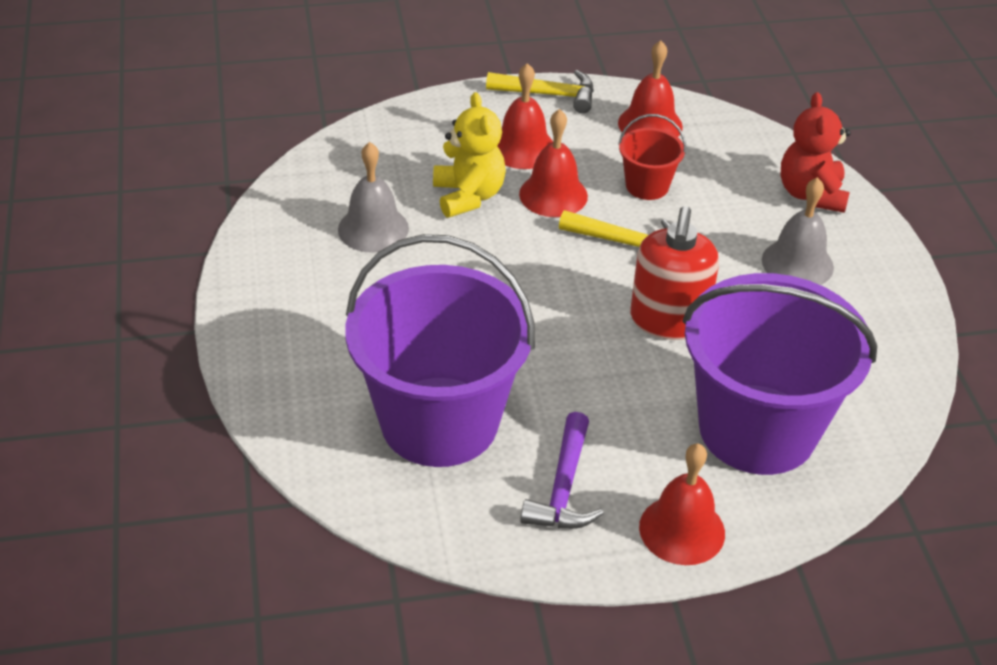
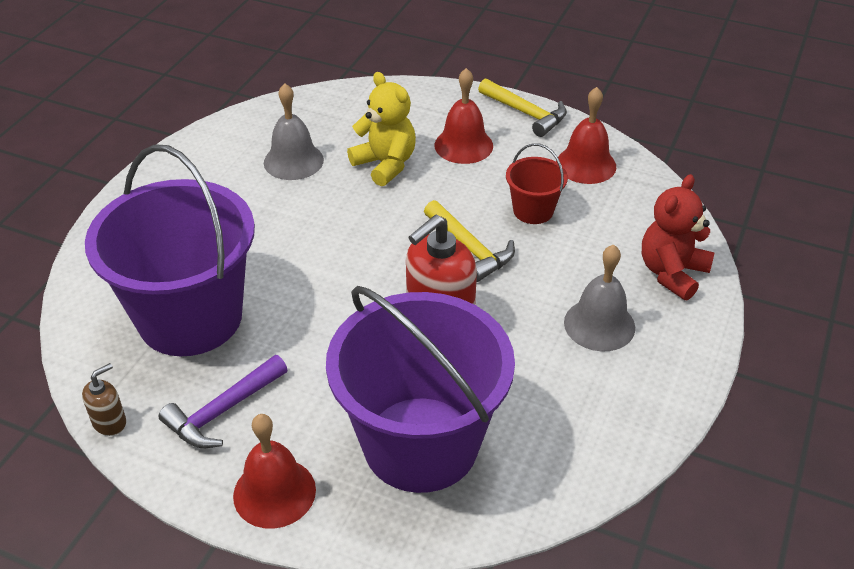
camera: 35 degrees right, 0 degrees up
yellow teddy bear [433,92,506,218] -> yellow teddy bear turned 60 degrees counterclockwise [347,72,416,186]
red bell [519,109,588,217] -> none
none -> brown soap dispenser [82,363,126,436]

